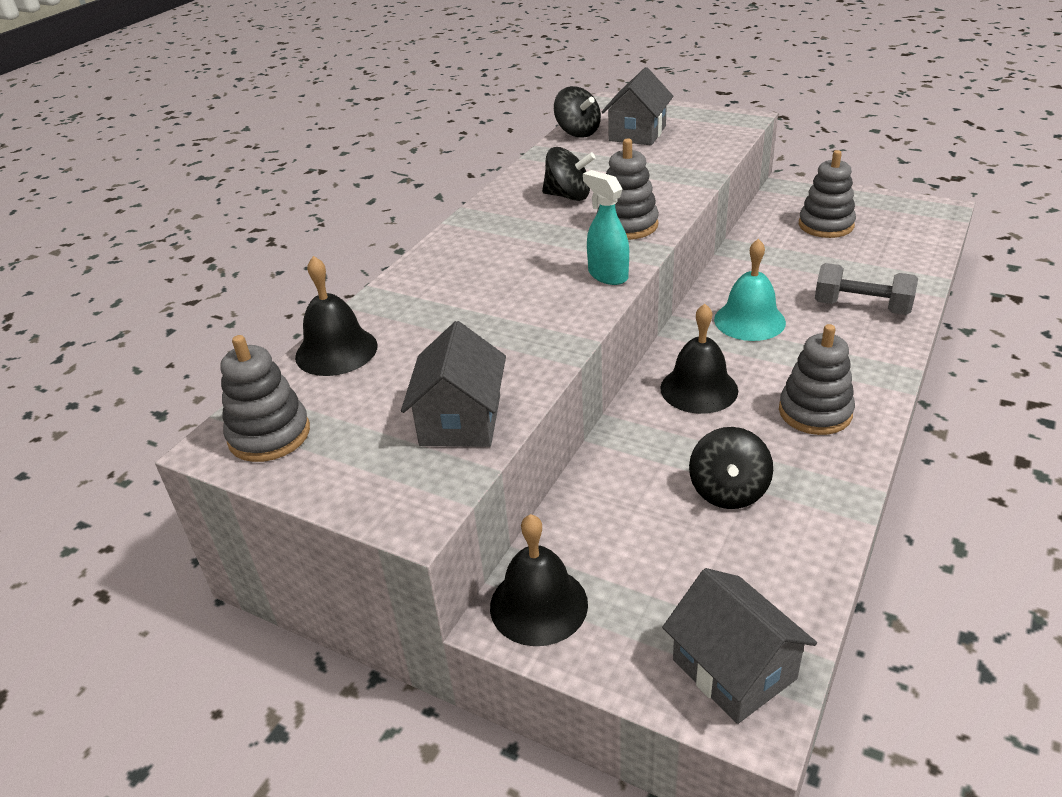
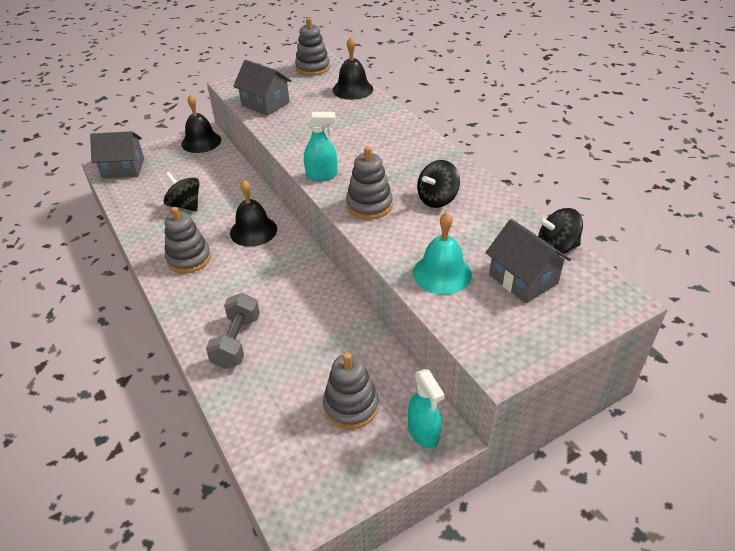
camera: 120 degrees right, 5 degrees up
turquoise bell [714,239,786,341] -> turquoise bell moved to [413,212,472,294]
grey dumbbell [815,263,918,315] -> grey dumbbell turned 45 degrees counterclockwise [206,293,260,369]
none -> turquoise spray bottle [408,369,445,448]

